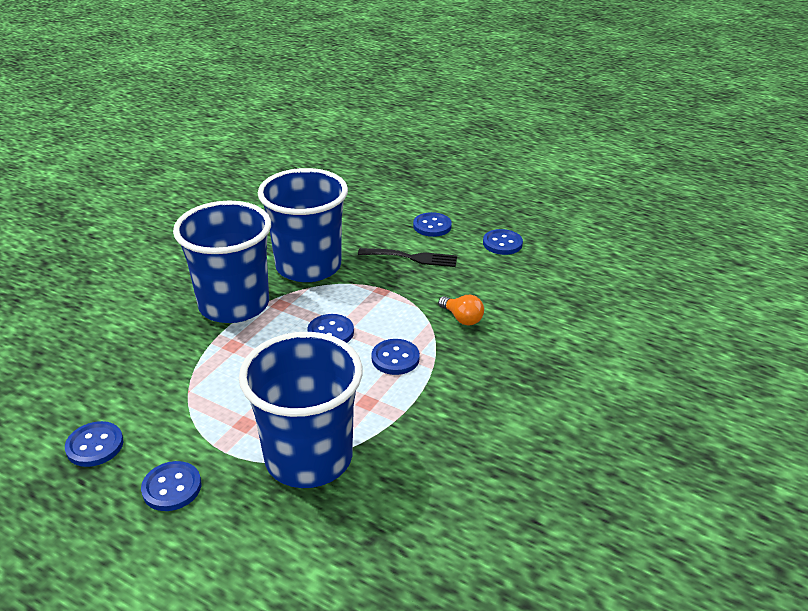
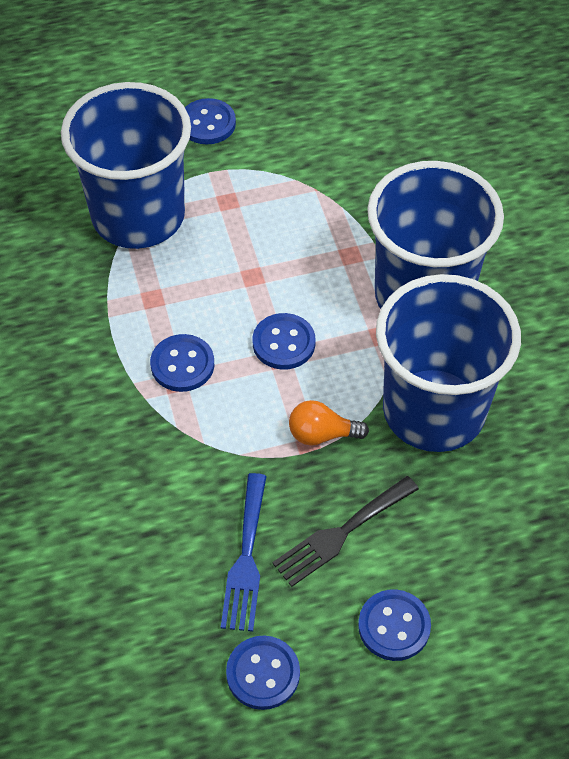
camera: 135 degrees right, 20 degrees up
blue button [65,421,123,467] -> none
orange light bulb [438,295,484,326] -> orange light bulb moved to [289,400,369,446]
none -> blue fork [221,473,267,632]

